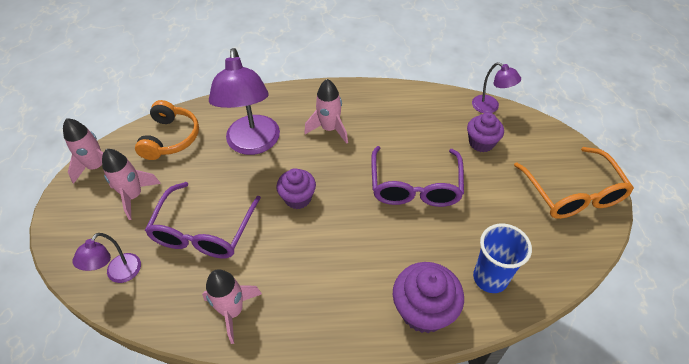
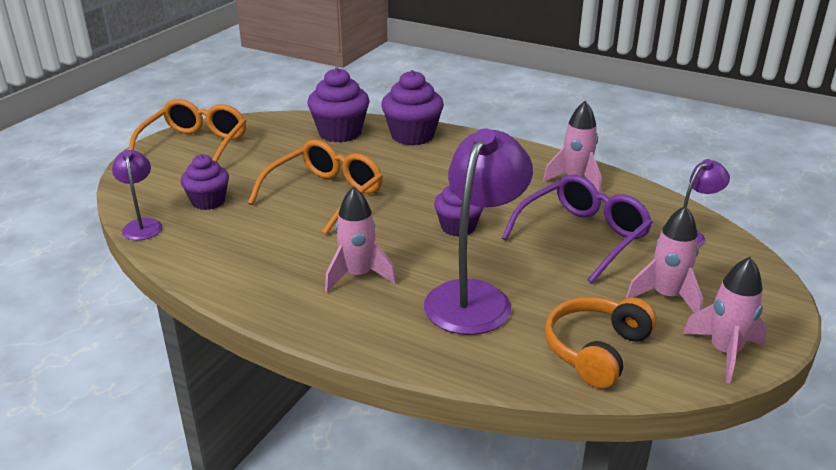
camera: 150 degrees left, 20 degrees down
purple glasses [371,146,464,207] -> orange glasses [248,139,383,235]
blue cup [473,224,532,293] -> purple cupcake [307,68,370,143]

